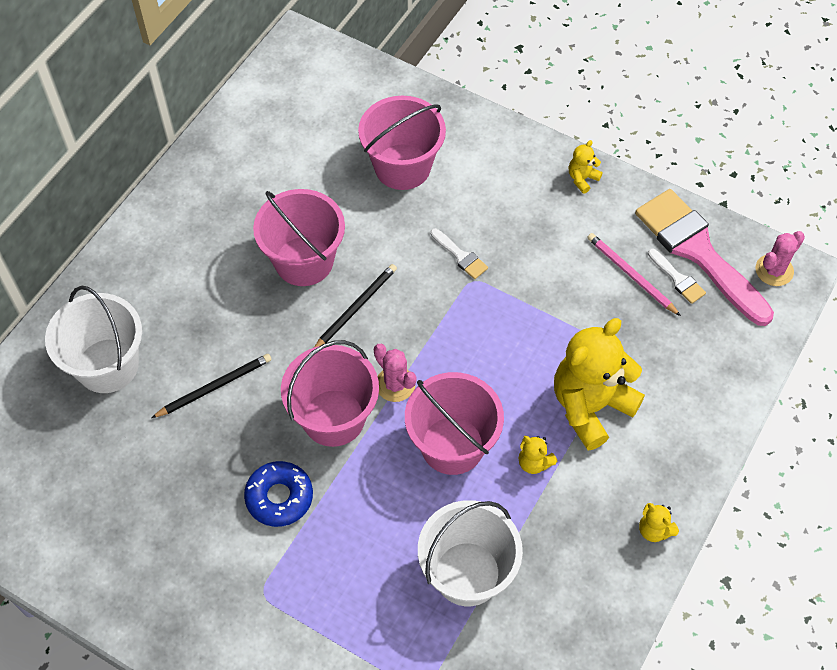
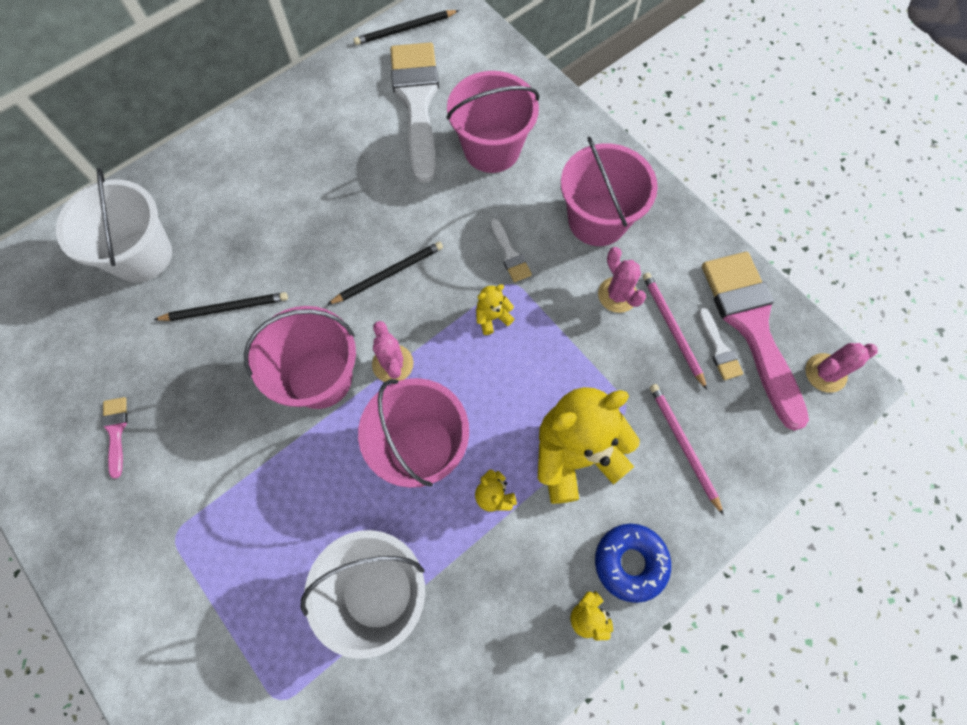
camera: 20 degrees right, 10 degrees up
blue donut [244,461,313,527] -> blue donut moved to [595,523,671,603]
pink bucket [253,189,345,286] -> pink bucket moved to [561,136,658,246]
yellow teddy bear [569,140,603,194] -> yellow teddy bear moved to [476,284,514,335]
none -> pink brush [102,397,128,479]
none -> black pencil [354,10,459,45]
none -> white brush [390,42,439,183]
none -> pink cactus [598,247,646,313]
none -> pink pencil [650,384,724,516]

